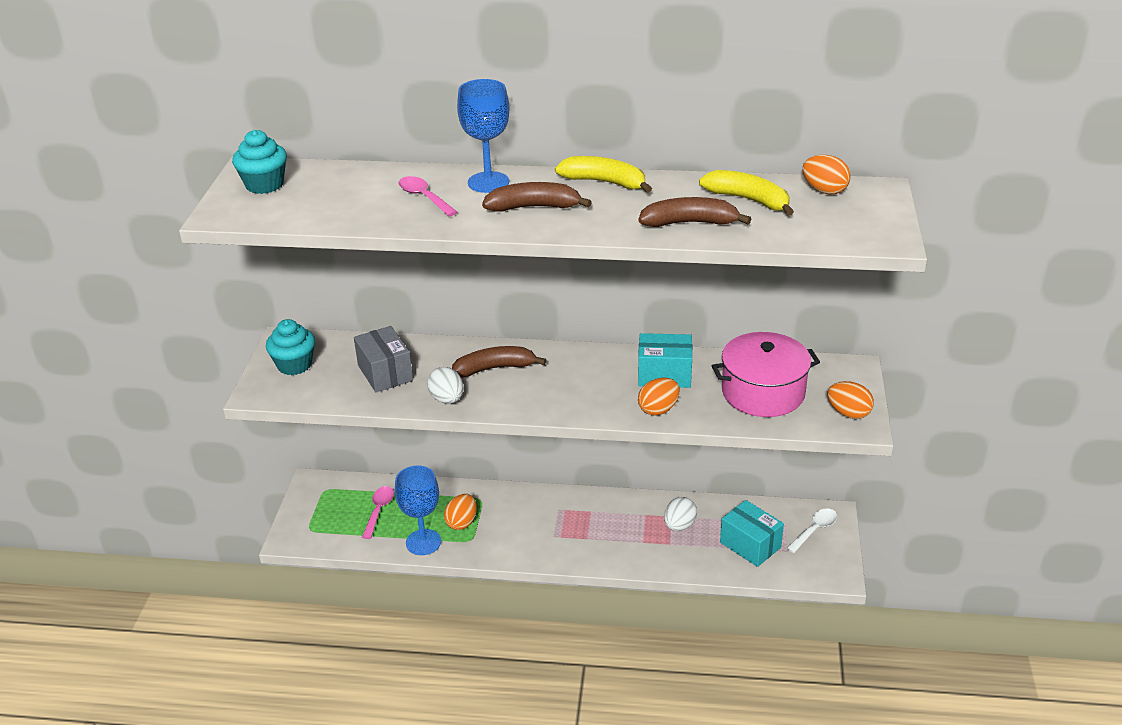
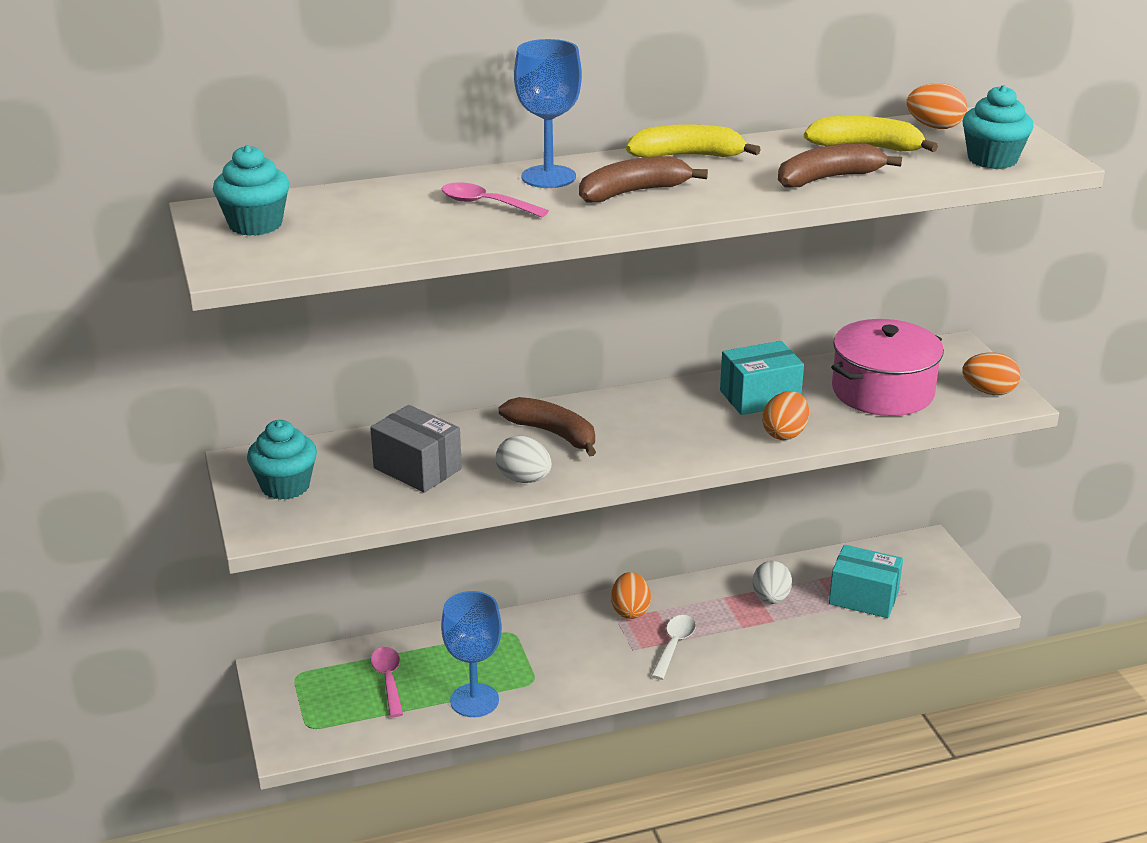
camera: 25 degrees left, 5 degrees down
orange egg [444,494,477,530] -> orange egg moved to [611,572,651,619]
brown banana [452,346,546,378] -> brown banana turned 75 degrees clockwise [499,397,596,456]
white spoon [786,508,837,553] -> white spoon moved to [651,615,696,680]
none -> turquoise cupcake [962,85,1034,169]

